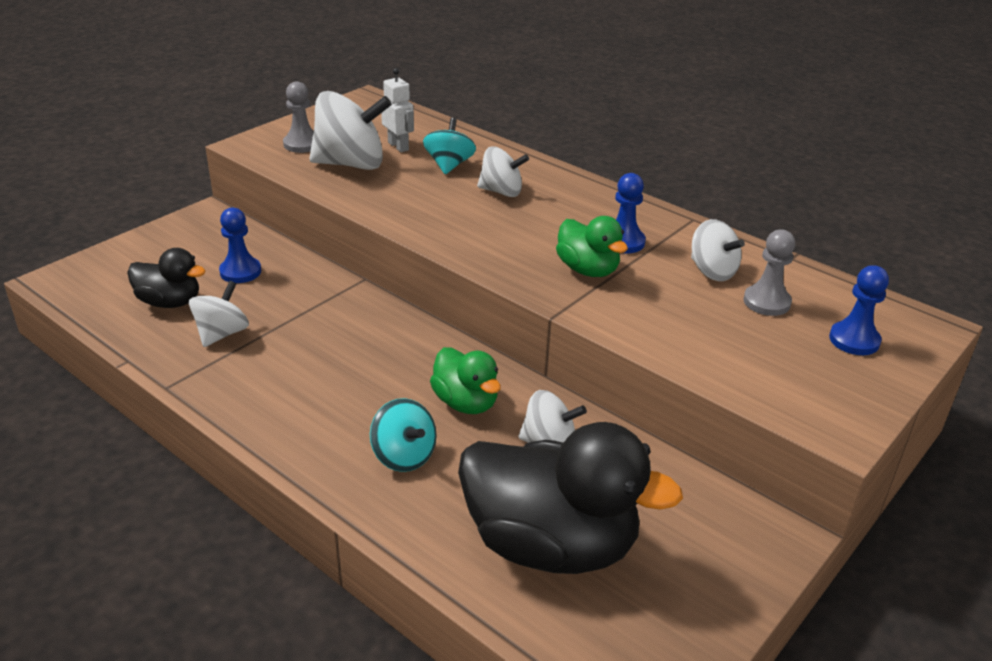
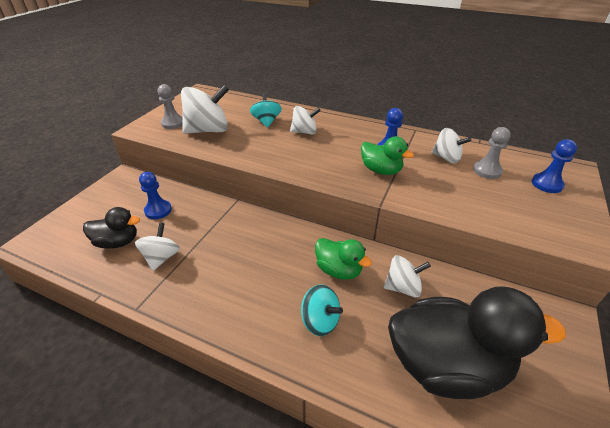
camera: 15 degrees left, 5 degrees up
white robot [381,68,414,152] -> none

